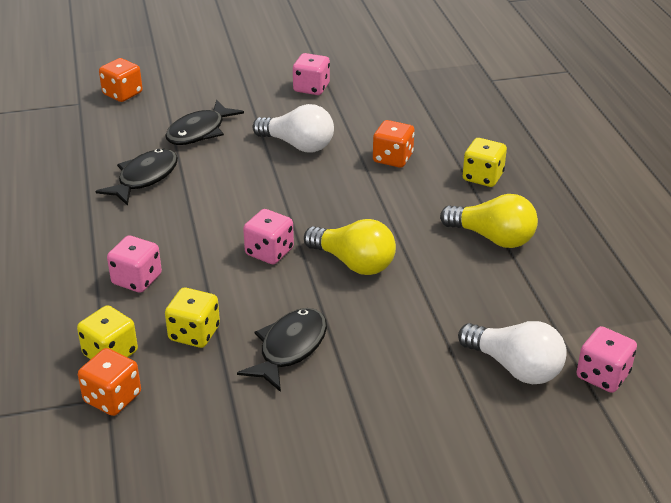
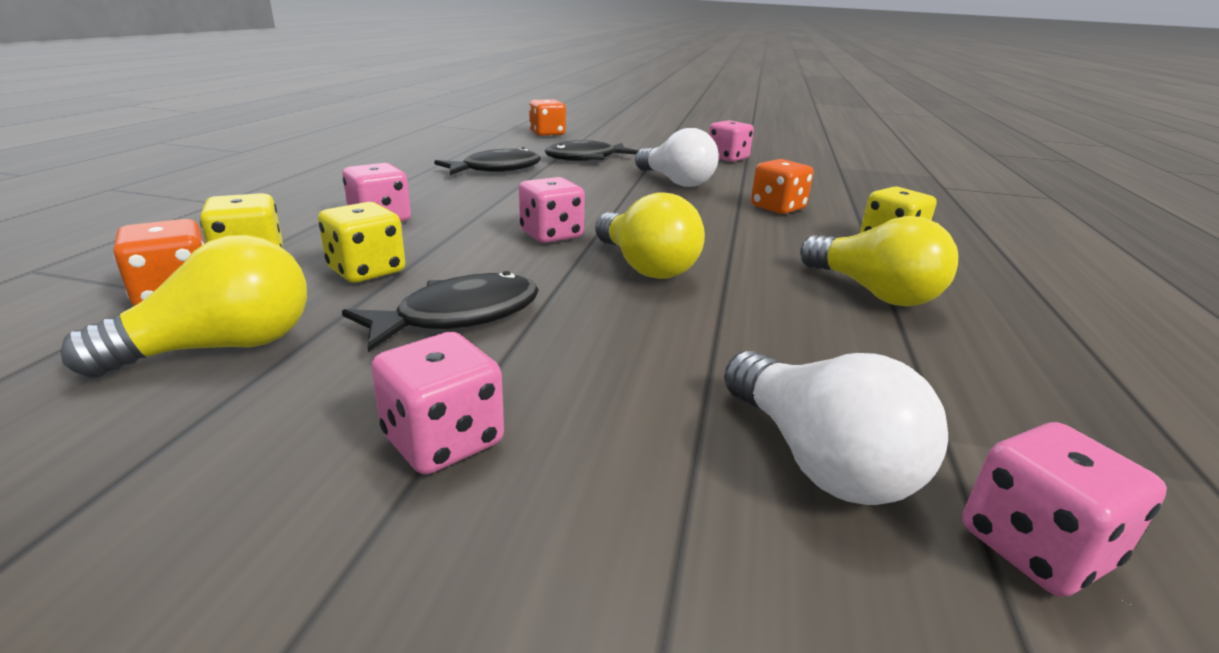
camera: 25 degrees right, 10 degrees down
none -> yellow light bulb [60,235,307,378]
none -> pink dice [371,332,504,475]

